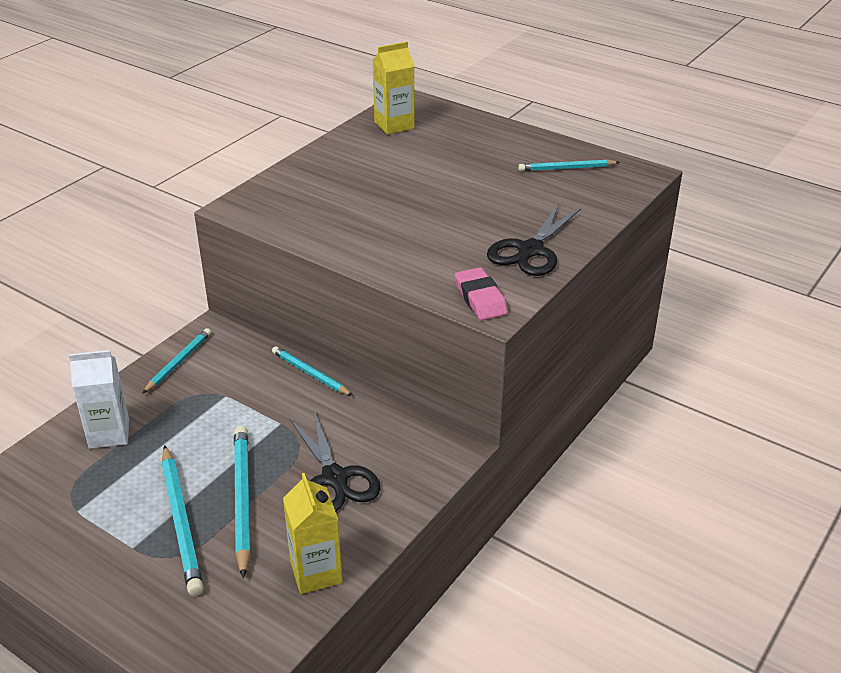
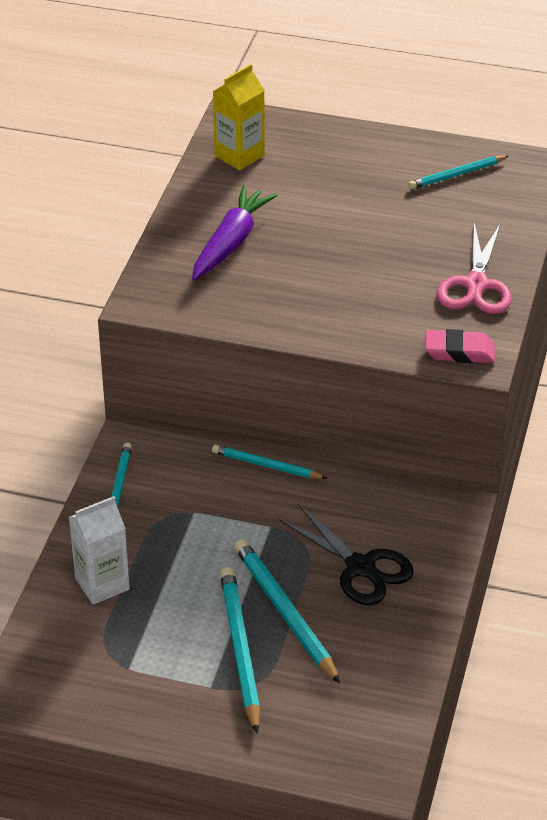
camera: 20 degrees left, 5 degrees up
turquoise pencil [162,445,204,596] -> turquoise pencil turned 150 degrees counterclockwise [220,567,260,734]
yellow carton [283,473,343,594] -> none
pink eraser [455,267,508,320] -> pink eraser turned 45 degrees counterclockwise [425,329,495,363]
black scissors [487,204,581,276] -> pink scissors [436,223,512,314]
none -> purple carrot [192,185,278,280]

